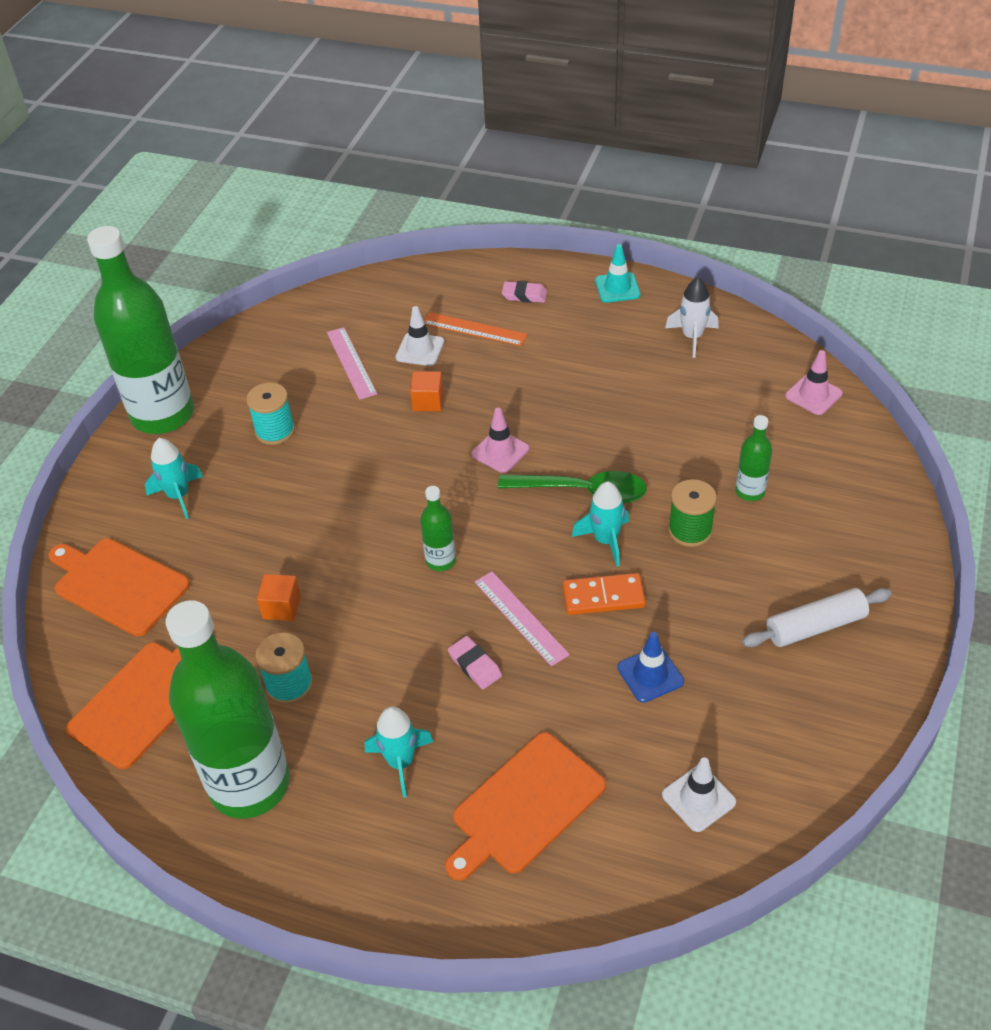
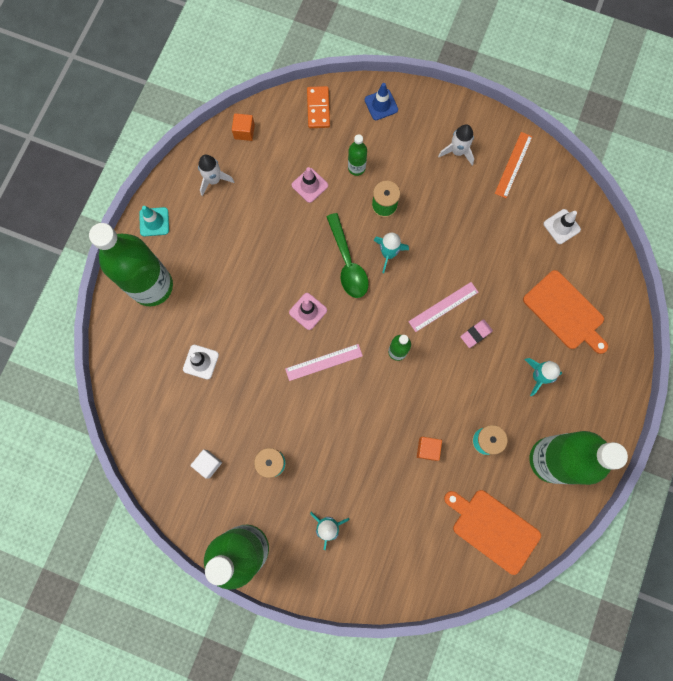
camera: 90 degrees left, 30 degrees up
orange cutting board [48,539,190,636] -> none
pink ruler [327,327,377,400] -> pink ruler moved to [285,344,363,381]
orange cube [410,371,443,411] -> orange cube moved to [232,113,255,141]
orange ruler [424,312,528,346] -> orange ruler moved to [495,132,533,198]
green spoon [498,471,647,503] -> green spoon turned 150 degrees clockwise [326,213,369,298]
pink eraser [502,281,547,303] -> green bottle [89,223,173,306]
orange domino [563,573,646,615] -> orange domino moved to [307,86,330,128]
blue traffic cone [617,632,684,703] -> blue traffic cone moved to [365,83,398,120]
white rolling pin [742,588,892,647] -> white rocket [438,124,474,165]
pink traffic cone [785,350,843,415] -> pink traffic cone moved to [292,167,328,203]
none -> white cube [190,449,222,478]

